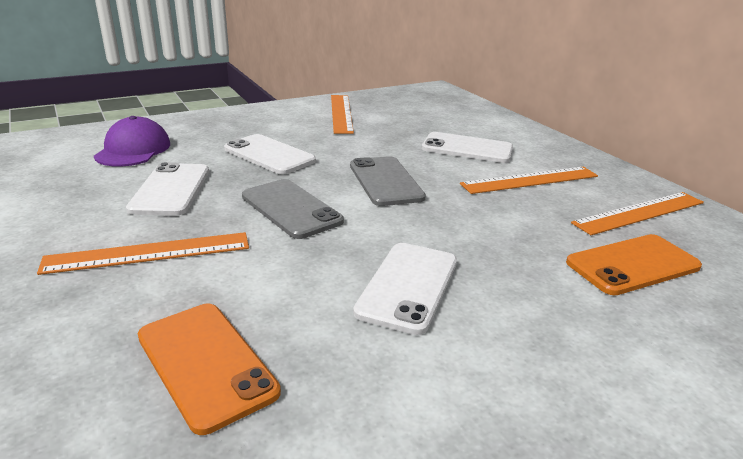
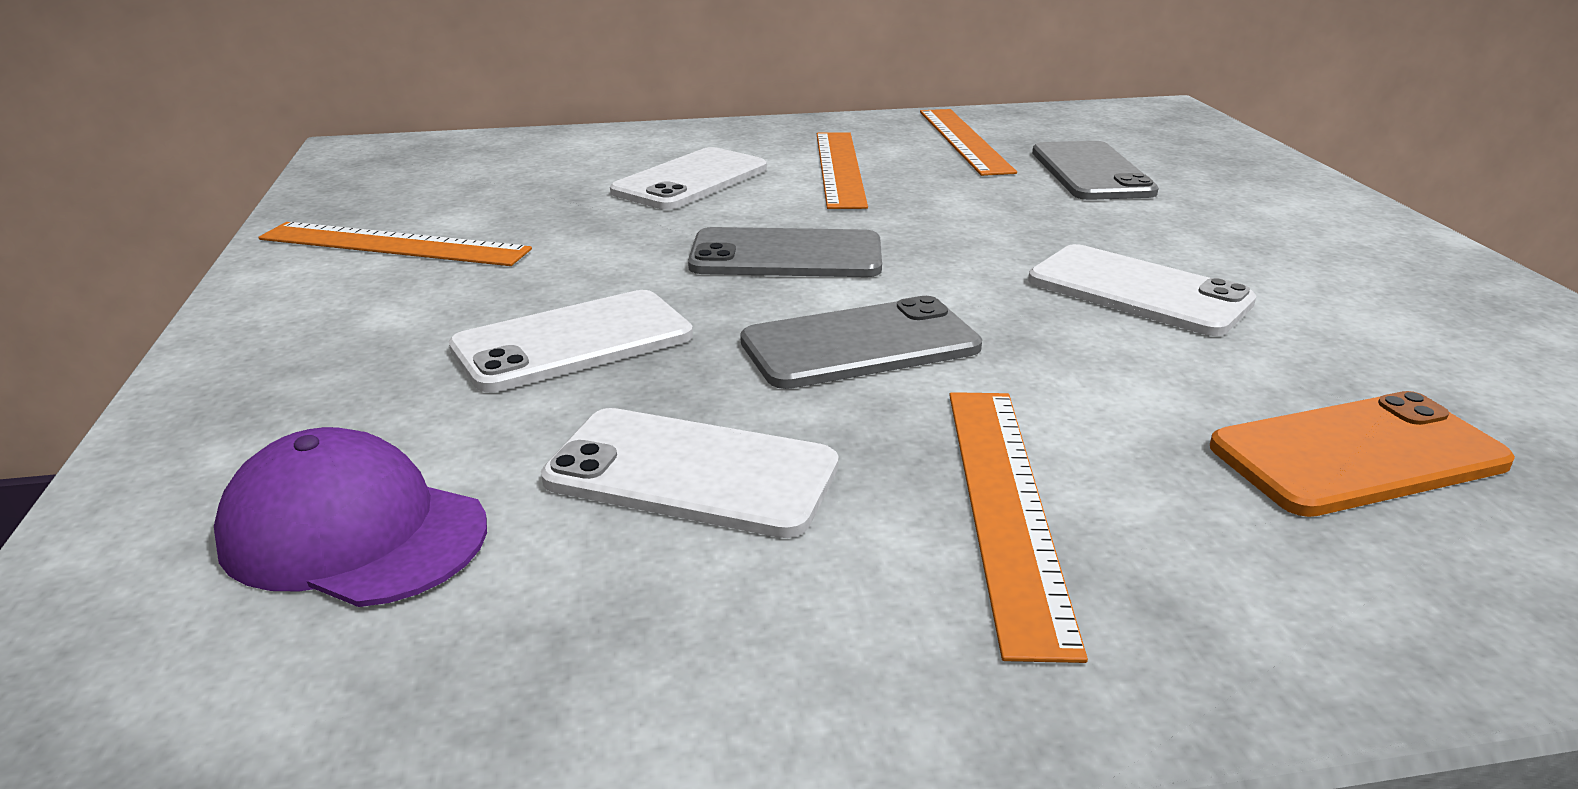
camera: 70 degrees left, 0 degrees up
orange phone [566,234,702,295] -> grey phone [1032,141,1159,200]

